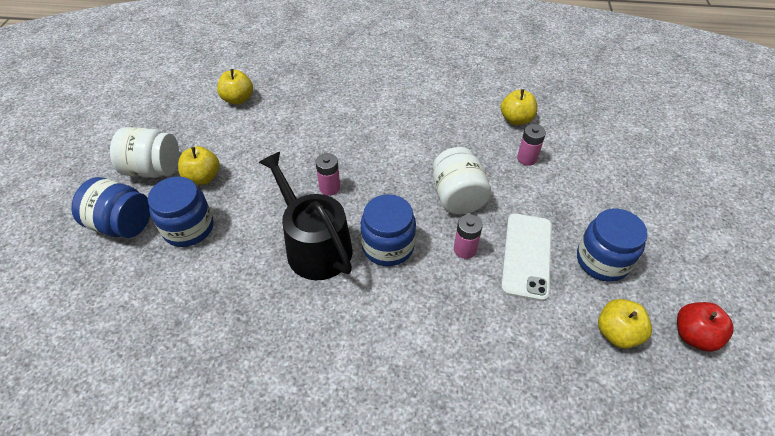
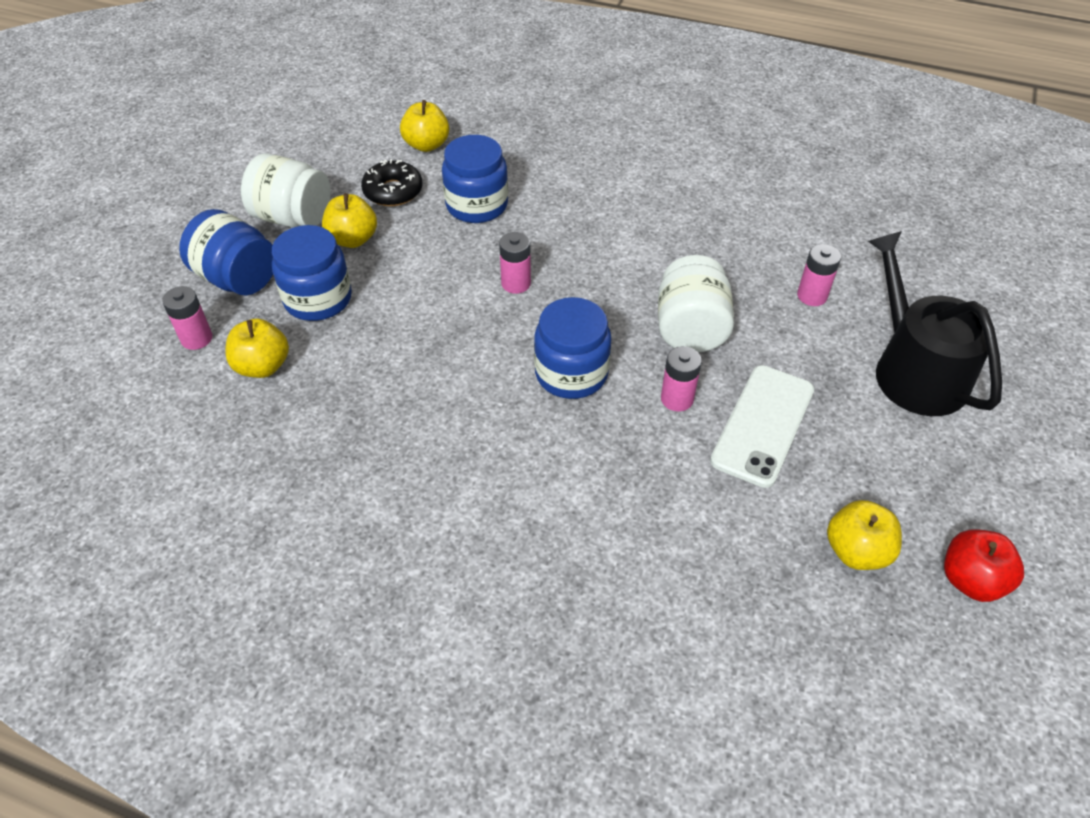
camera: 15 degrees right, 0 degrees up
black watering can [258,152,353,280] -> black watering can moved to [868,231,1002,416]
yellow apple [501,89,537,125] -> yellow apple moved to [225,318,289,378]
blue jar [577,209,648,282] -> blue jar moved to [442,135,508,223]
none -> pink battery [162,286,212,350]
none -> black donut [361,159,422,206]

